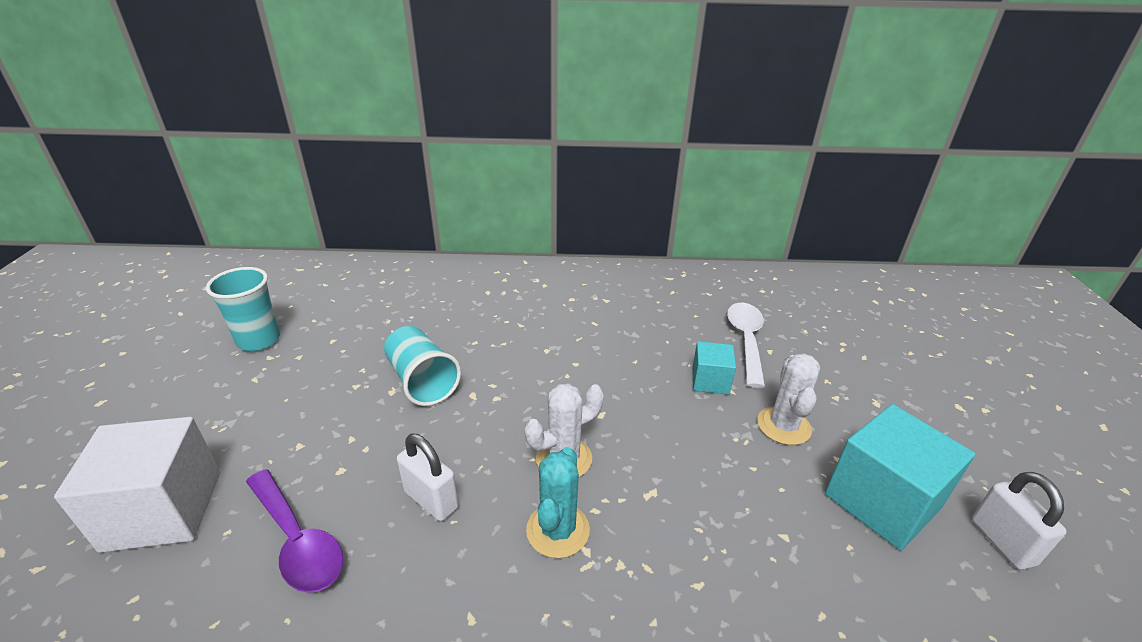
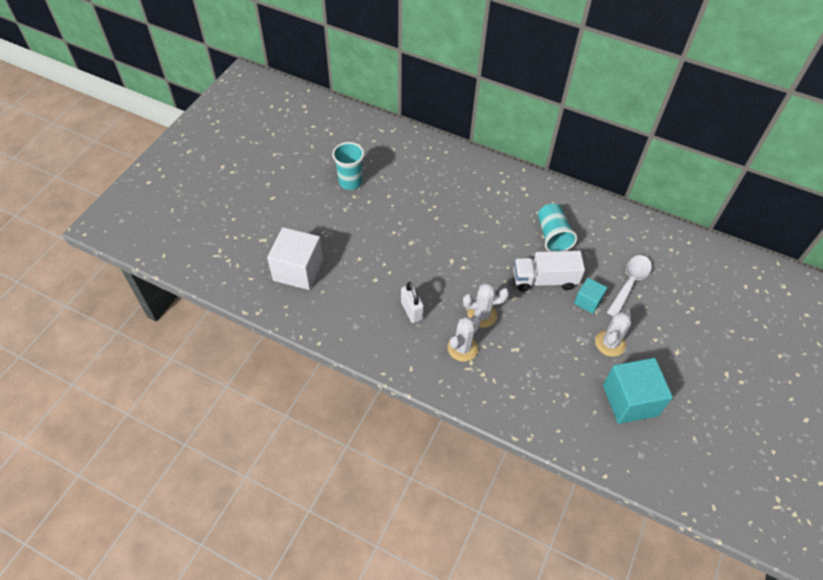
camera: 25 degrees right, 20 degrees up
purple spoon [246,469,344,593] -> none
turquoise cup [384,326,461,406] -> turquoise cup moved to [538,203,577,251]
turquoise cactus [526,447,590,558] -> white cactus [448,315,481,362]
white padlock [972,471,1067,570] -> none
none -> white truck [513,251,585,292]

